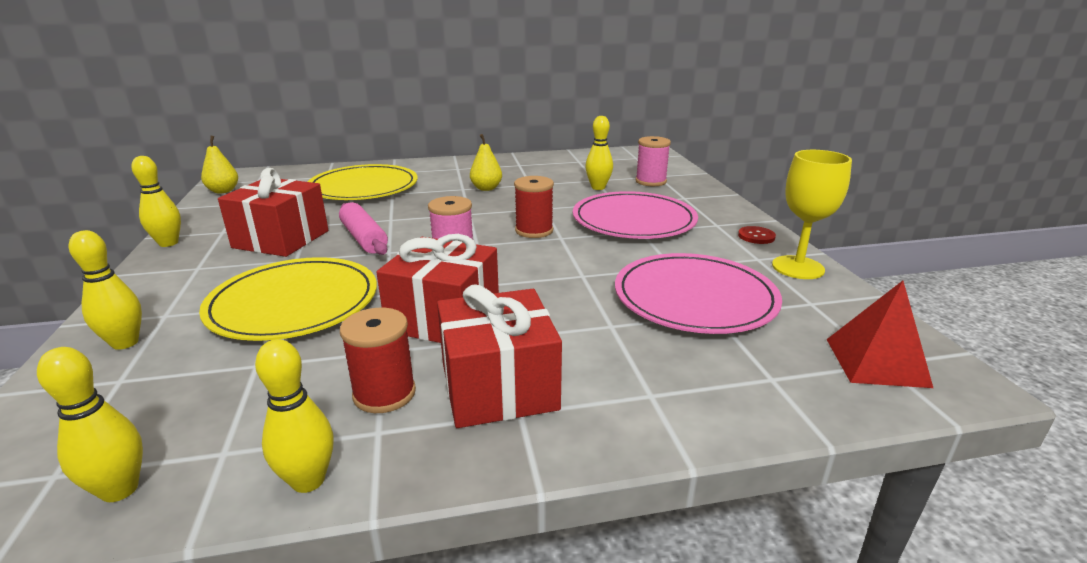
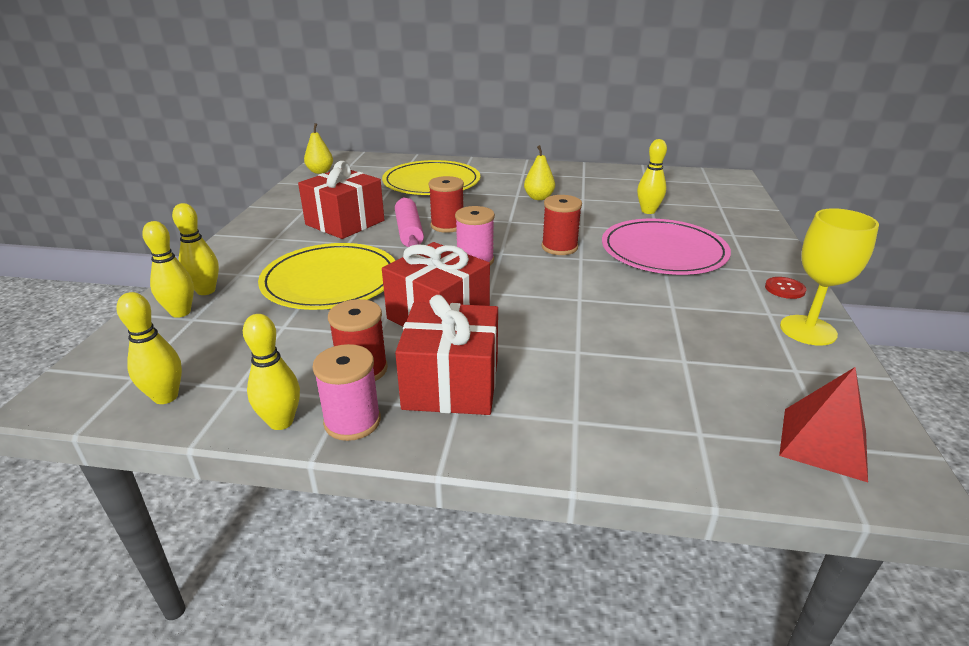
camera: 20 degrees right, 5 degrees up
yellow bowling pin [131,156,181,247] -> yellow bowling pin moved to [142,221,194,318]
pink plate [615,253,782,334] -> none
pink spool [635,136,671,186] -> pink spool moved to [312,344,381,441]
none -> red spool [428,176,464,233]

